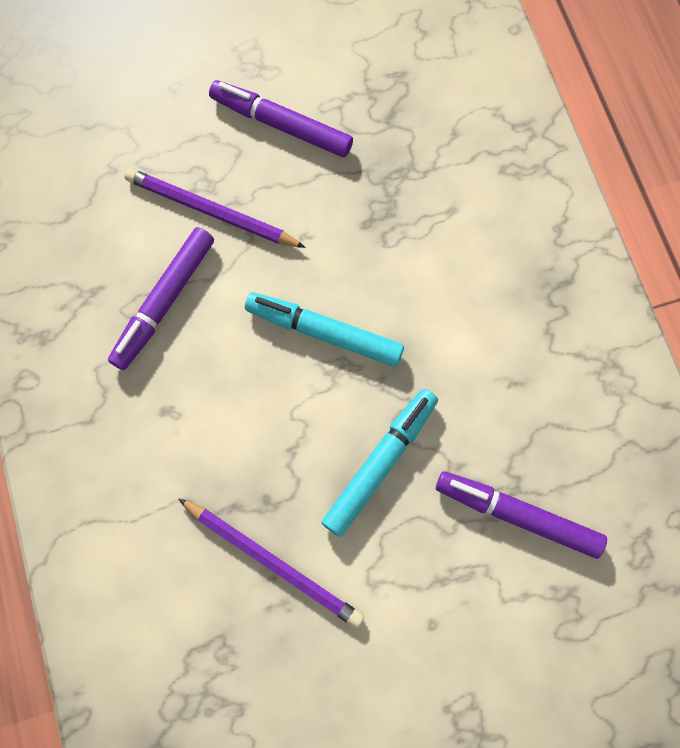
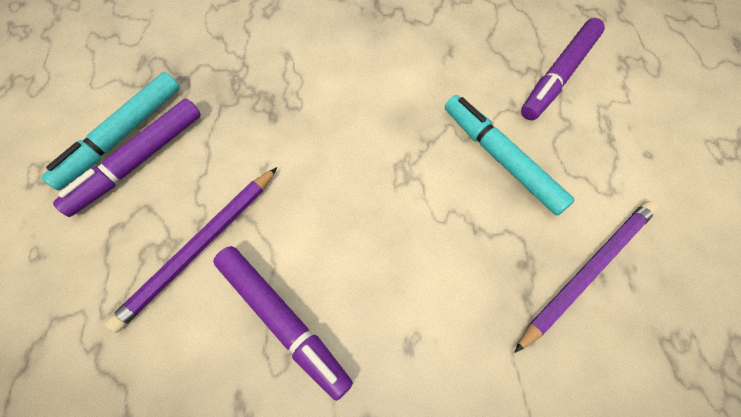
camera: 75 degrees left, 10 degrees down
turquoise marker [245,292,404,367] -> turquoise marker moved to [41,72,180,191]

